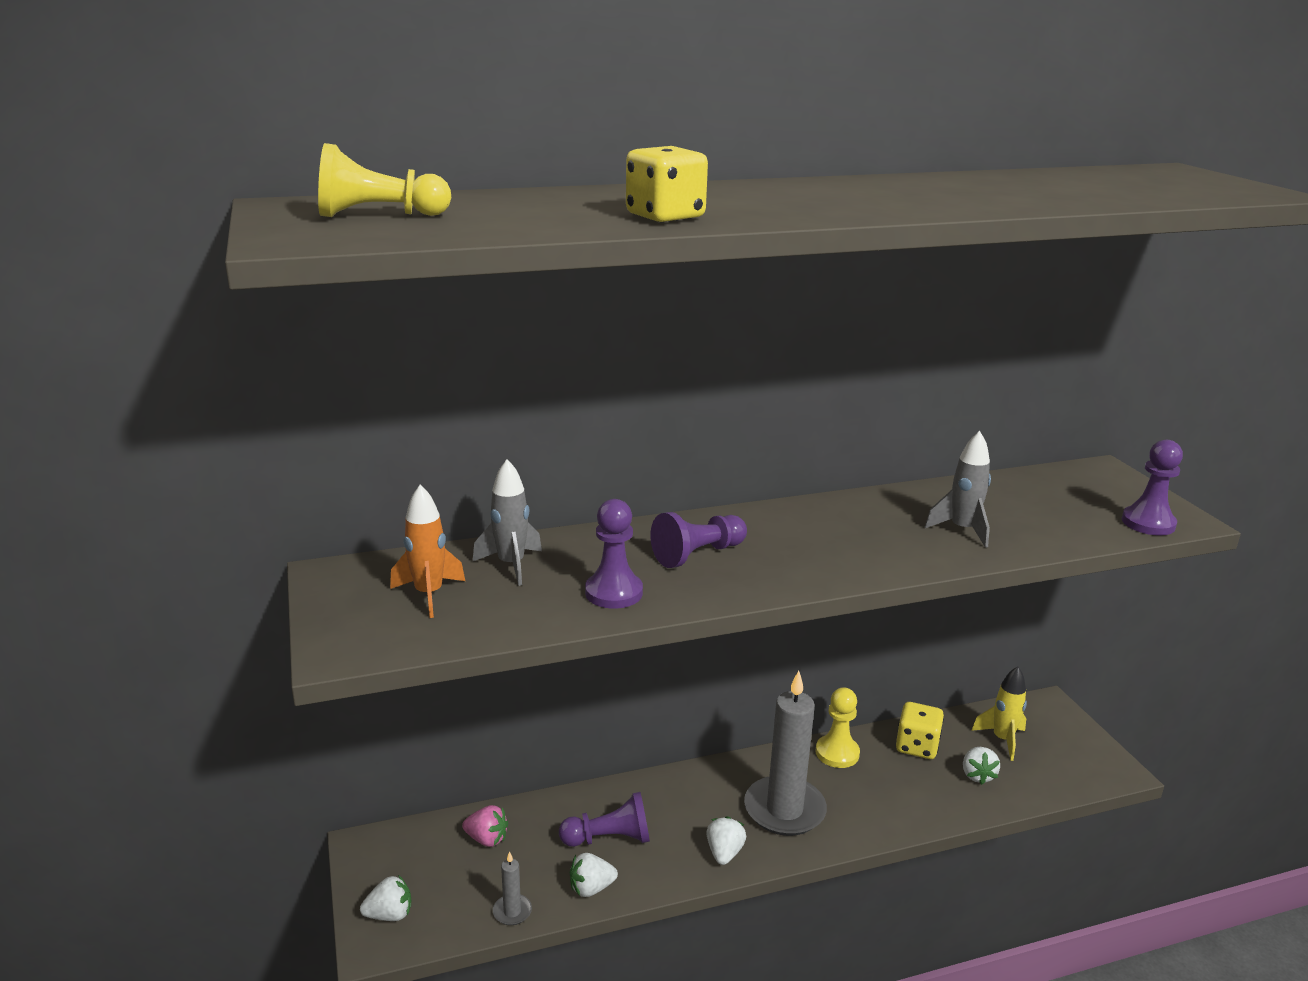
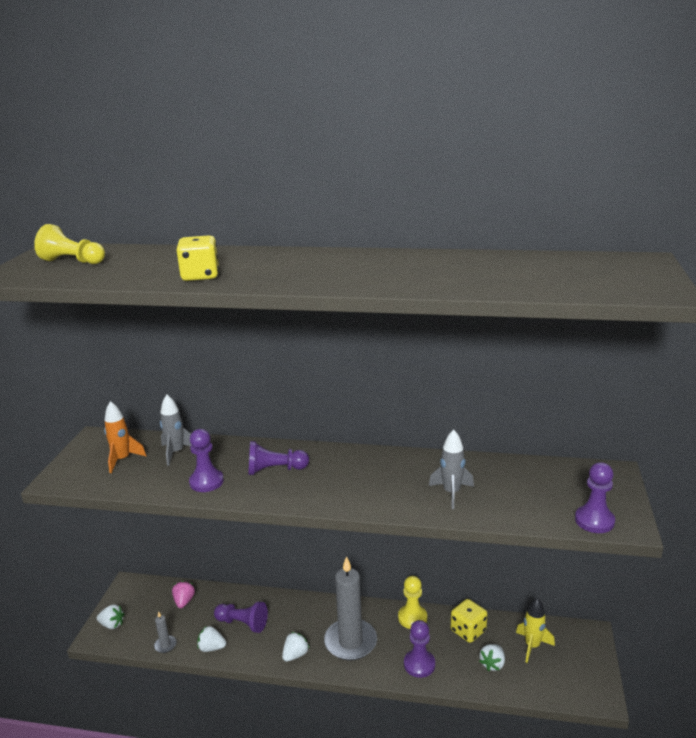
camera: 30 degrees right, 0 degrees up
pink strawberry [462,805,508,847] -> pink strawberry turned 135 degrees counterclockwise [172,581,195,608]
none -> purple pawn [404,620,435,678]

